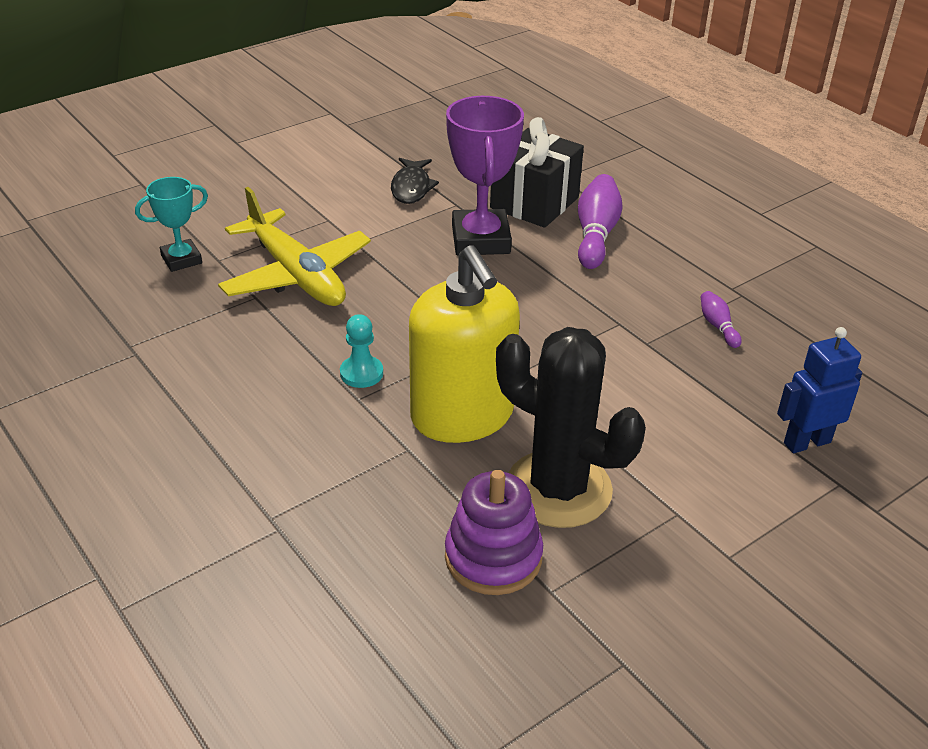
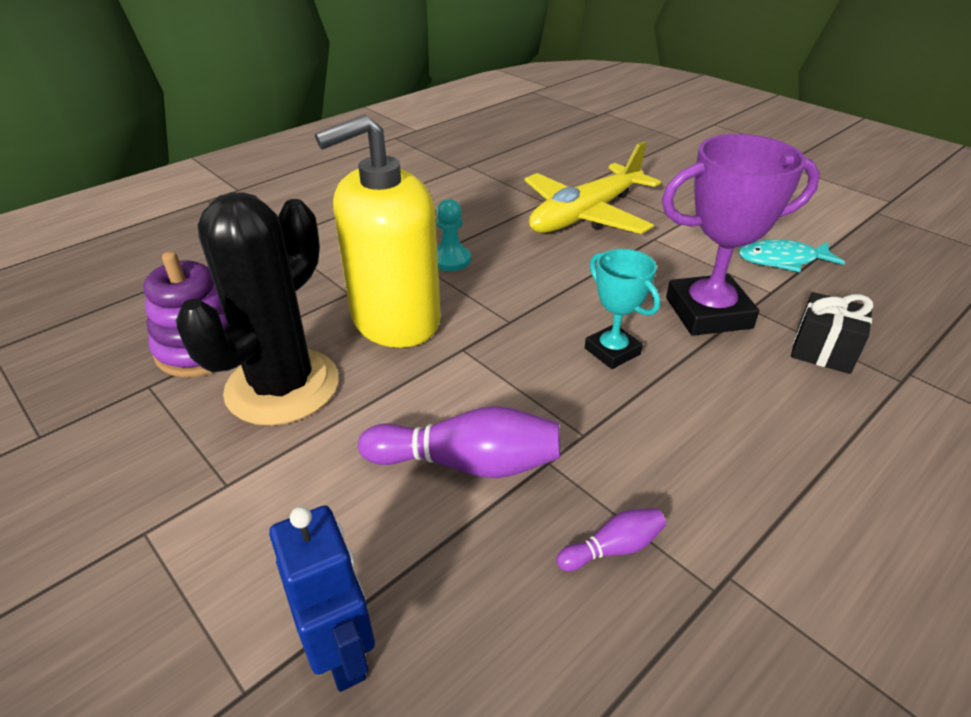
camera: 85 degrees right, 0 degrees up
turquoise trophy [135,177,208,272] -> turquoise trophy moved to [585,249,660,369]
black fish [391,158,439,204] -> turquoise fish [738,239,845,272]
black gift [490,117,584,228] -> black gift [791,292,873,374], size x0.60
purple bowling pin [578,174,623,269] -> purple bowling pin moved to [358,406,560,478]

